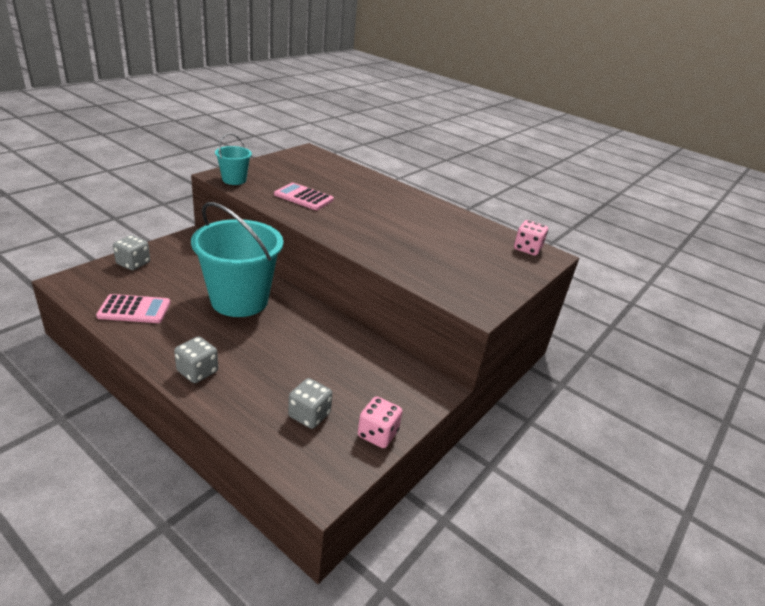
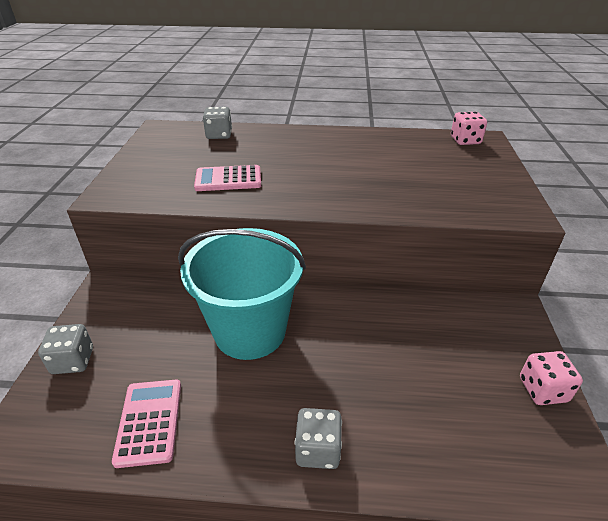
camera: 30 degrees left, 5 degrees up
pink calculator [96,294,170,323] -> pink calculator turned 60 degrees counterclockwise [112,379,181,468]
turquoise bucket [215,133,252,185] -> none
grey dice [288,378,332,429] -> grey dice moved to [203,107,232,139]

